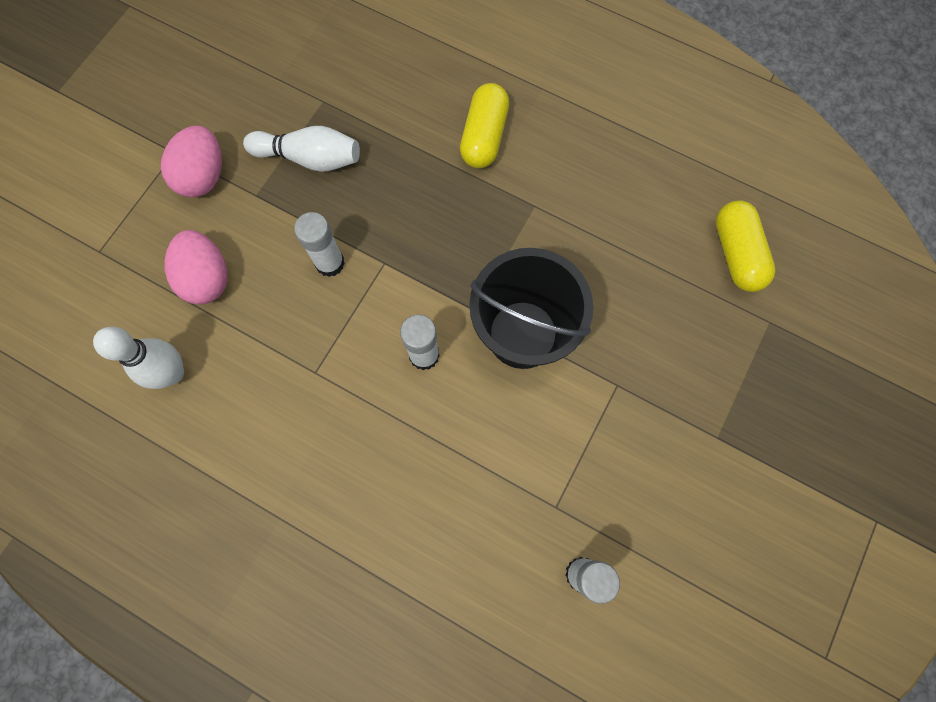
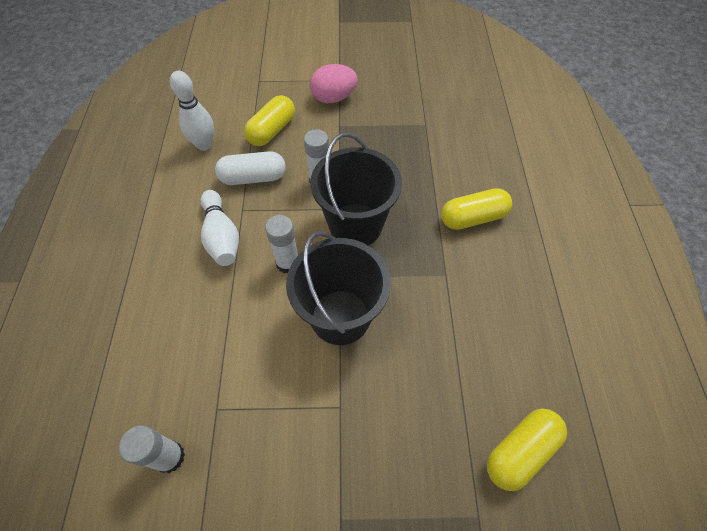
camera: 60 degrees right, 15 degrees down
pink egg [164,230,228,304] -> yellow capsule [244,95,295,146]
white bowling pin [243,126,360,172] -> white bowling pin moved to [201,190,239,266]
none -> white capsule [215,151,286,185]
none -> black bucket [310,133,402,245]

